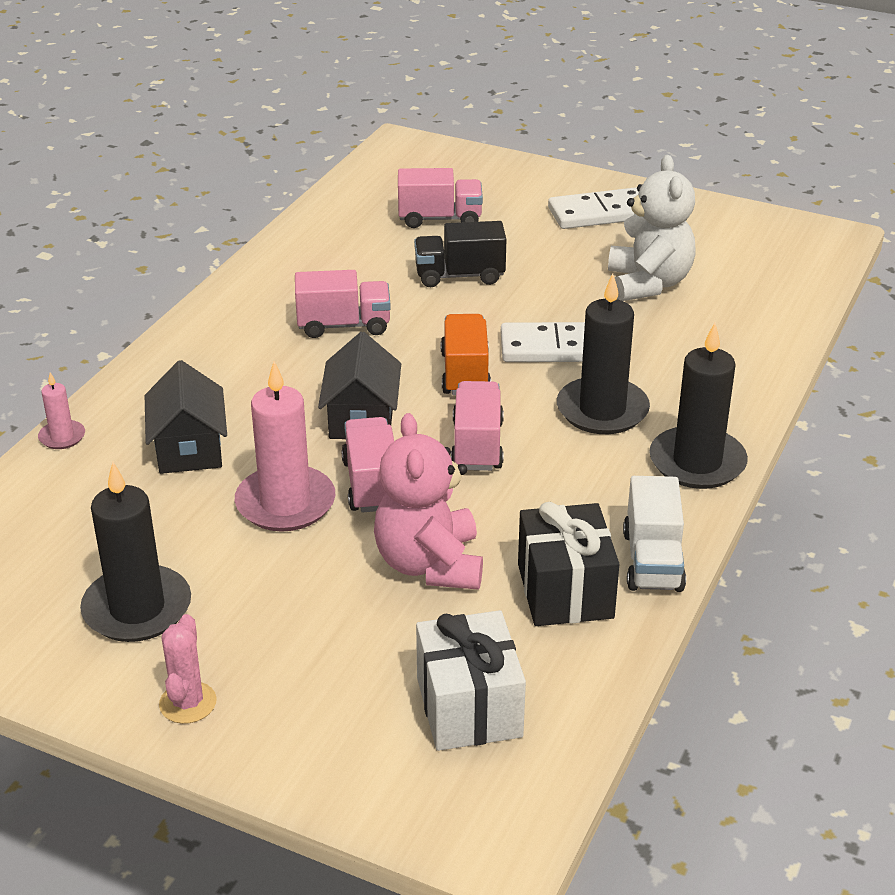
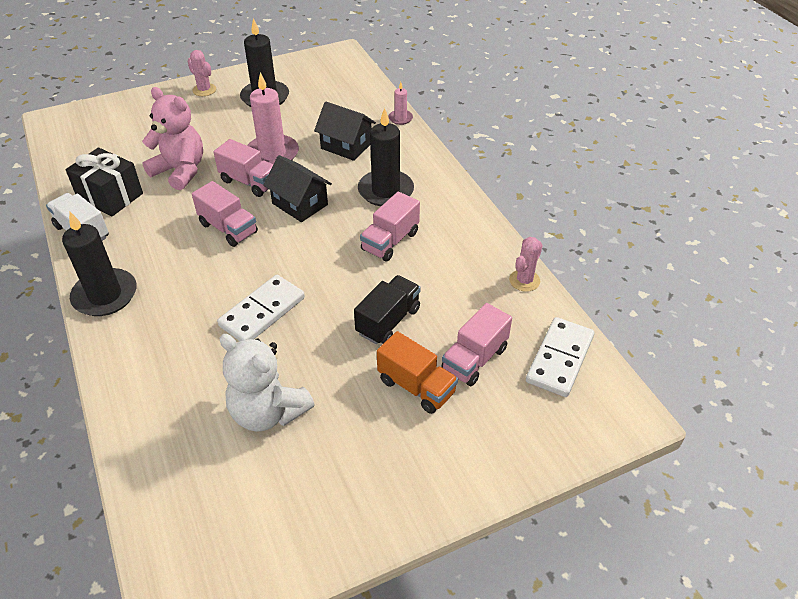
camera: 130 degrees right, 10 degrees up
white gift [416,610,526,751] -> none
orange truck [441,314,491,395] -> orange truck moved to [377,331,458,414]
white domino [548,187,639,229] -> white domino moved to [526,317,594,397]
black candle [557,274,650,434] -> black candle moved to [358,108,414,206]
none -> pink cactus [509,237,543,292]

